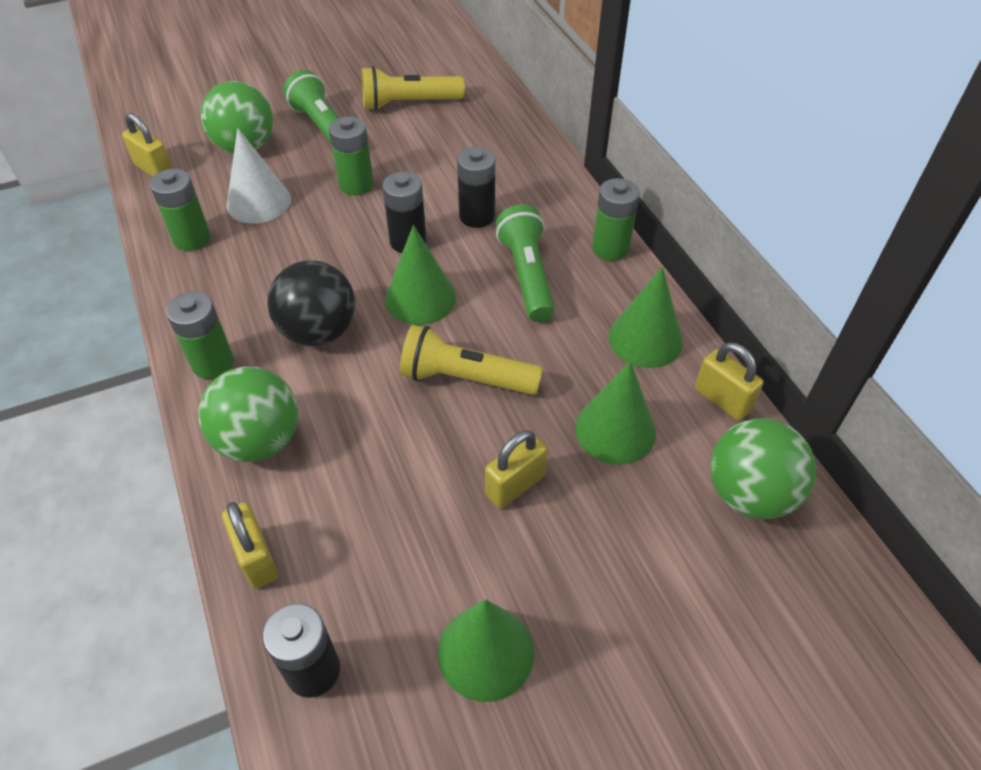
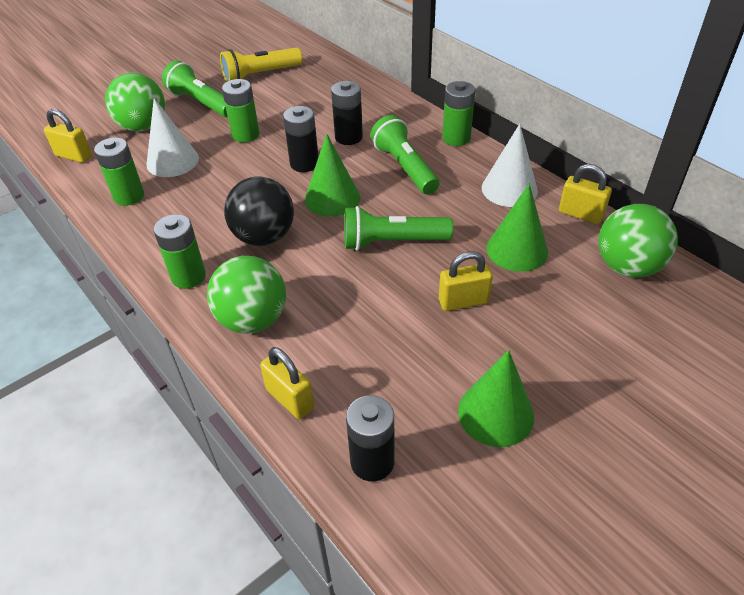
camera: 15 degrees left, 5 degrees down
yellow flashlight [400,325,543,395] -> green flashlight [344,206,453,251]
yellow padlock [485,430,547,509] -> yellow padlock turned 45 degrees clockwise [439,251,493,311]
green cone [609,267,683,368] -> white cone [482,124,538,207]

